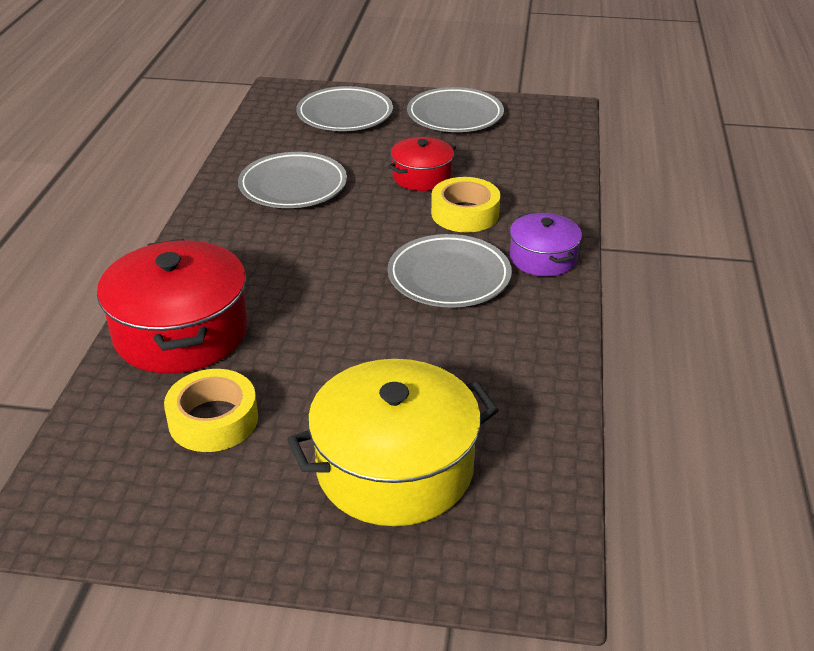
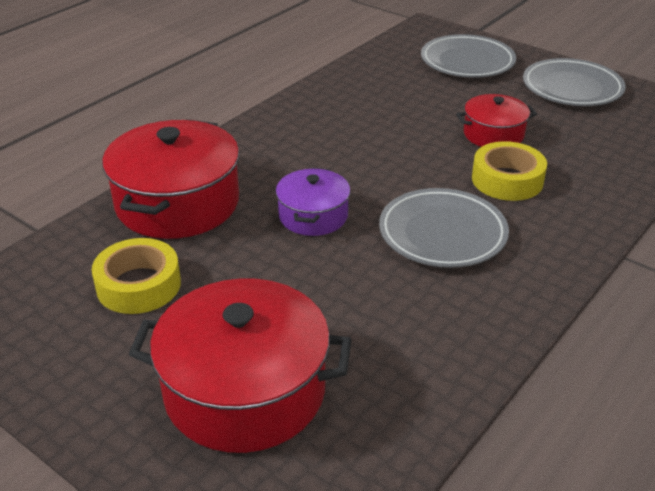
camera: 30 degrees right, 0 degrees up
grey plate [238,152,347,208] -> none
yellow pot [287,359,499,526] -> red pot [129,278,352,453]
purple pot [510,212,582,277] -> purple pot moved to [276,168,350,236]

